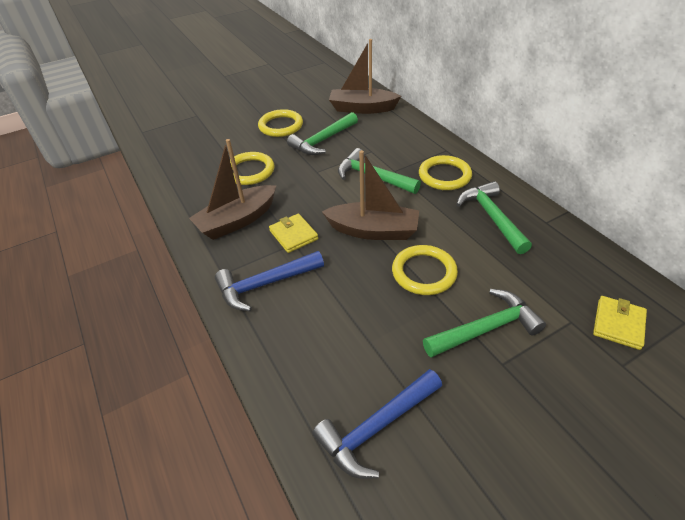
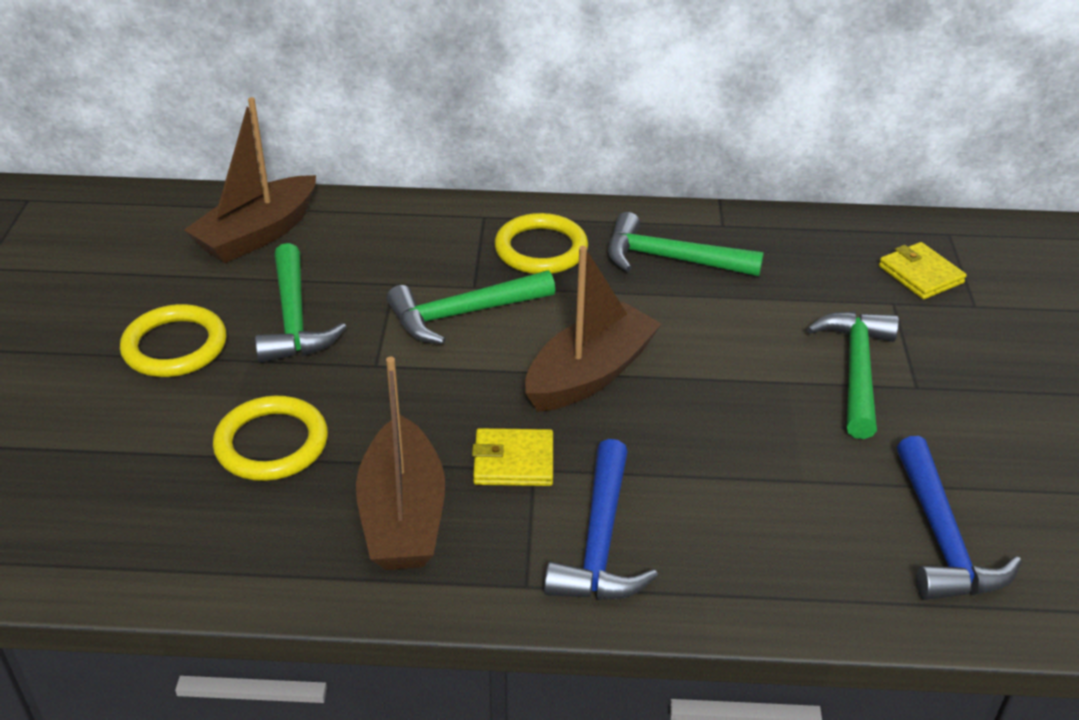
camera: 60 degrees left, 5 degrees down
yellow ring [392,245,458,295] -> none

